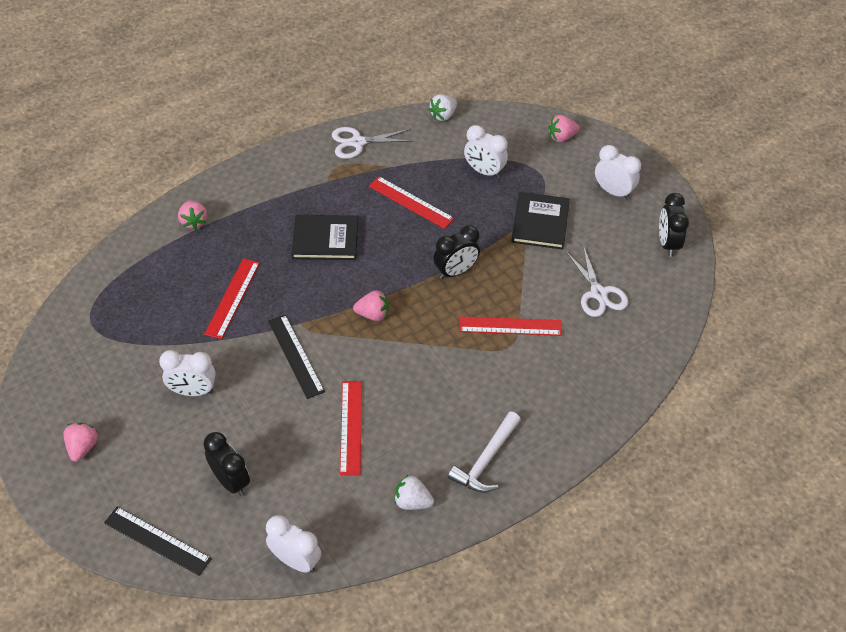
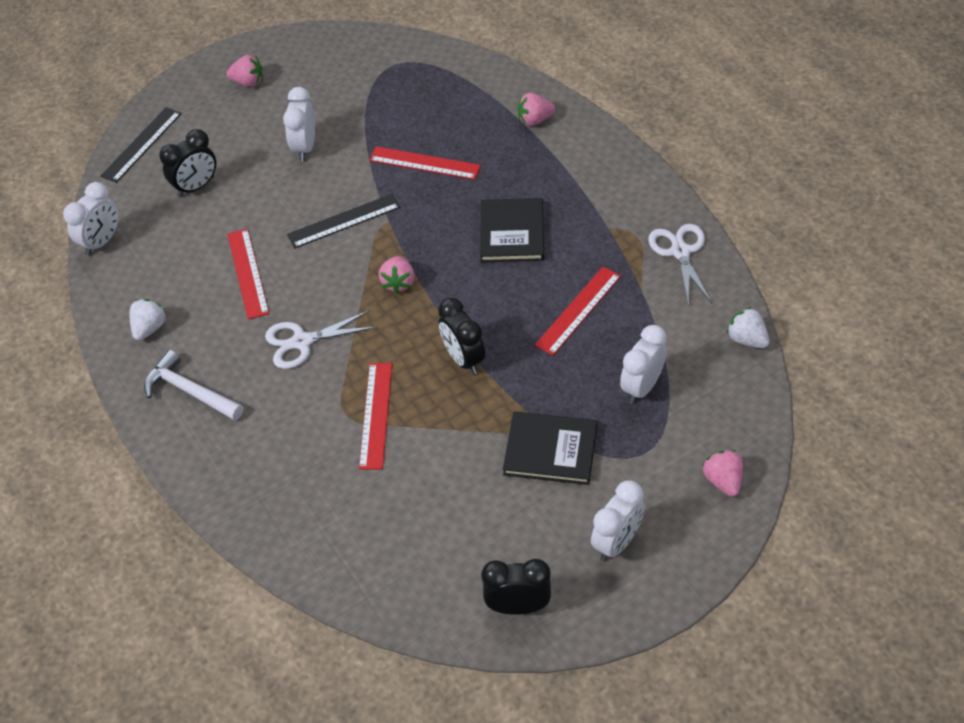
camera: 95 degrees right, 0 degrees up
red ruler [340,381,362,475] -> red ruler turned 75 degrees clockwise [227,229,269,319]
white scissors [566,245,628,317] -> white scissors moved to [265,311,376,369]

